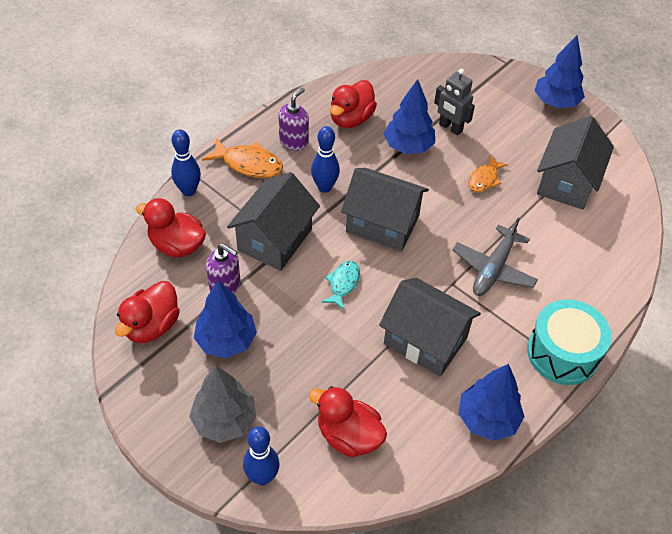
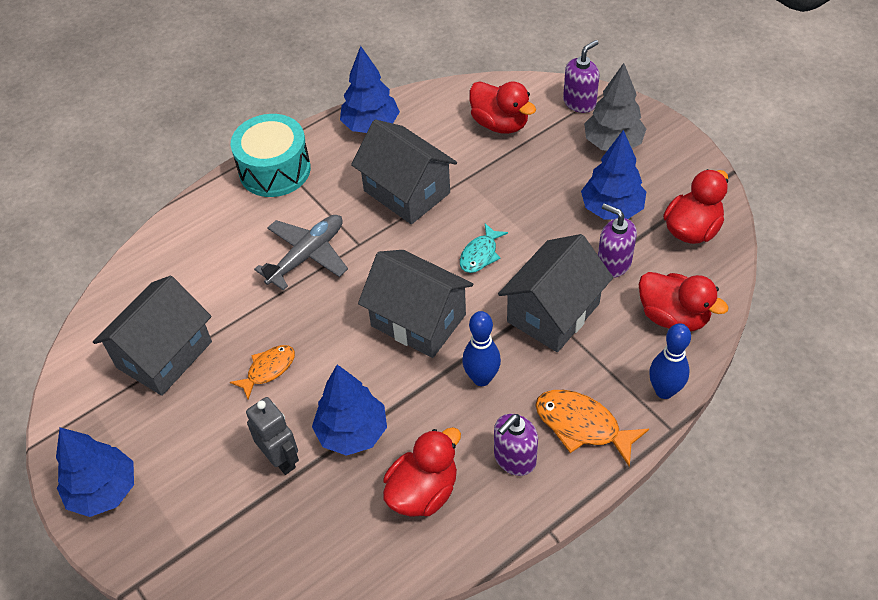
camera: 165 degrees left, 0 degrees up
blue bowling pin [243,426,280,485] -> purple soap dispenser [563,40,599,113]

